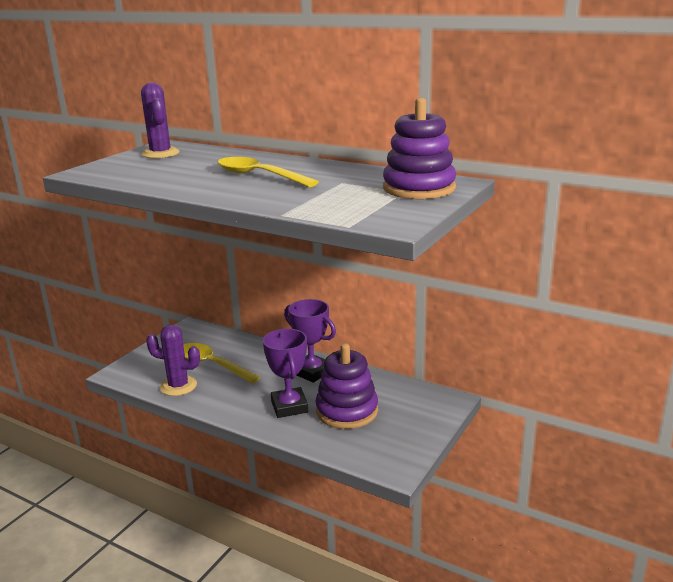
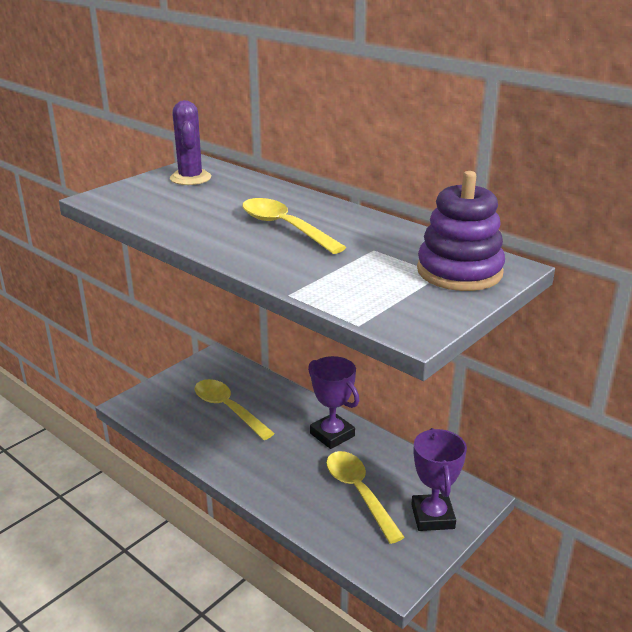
camera: 10 degrees right, 5 degrees up
purple cactus [146,325,200,396] -> none
purple trophy [263,329,308,418] -> purple trophy moved to [411,428,467,531]
purple stacking toy [315,343,378,429] -> yellow spoon [326,451,405,544]

